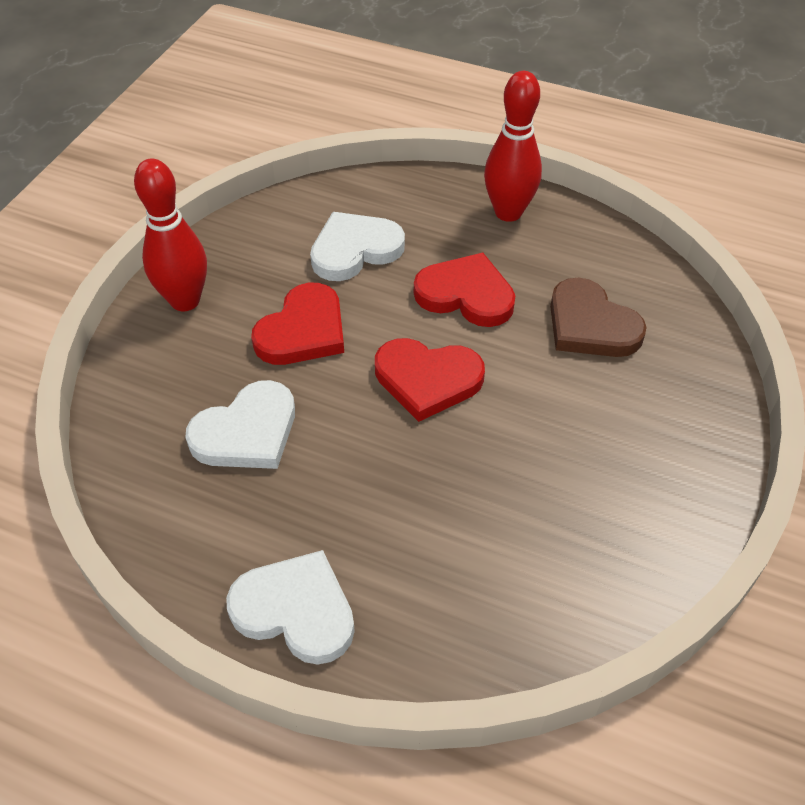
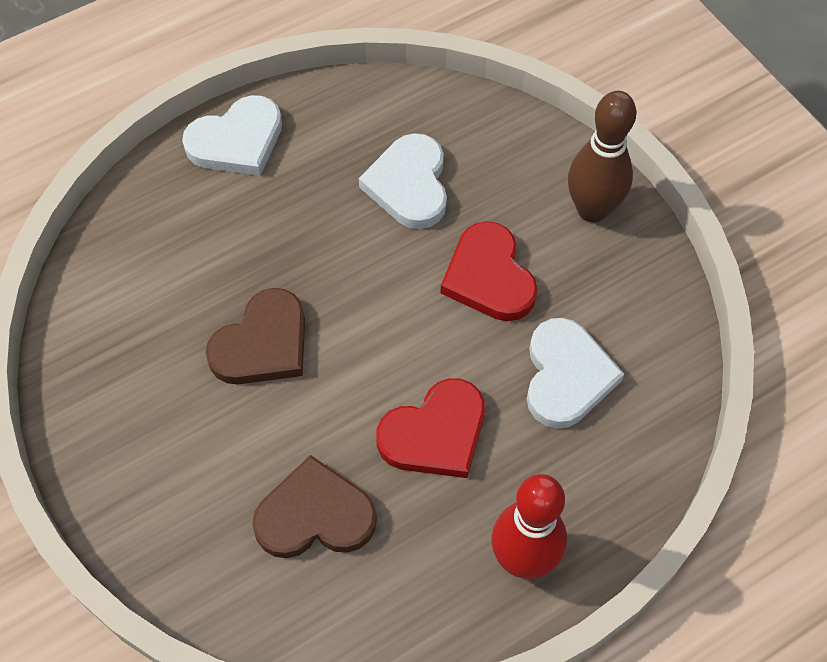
camera: 125 degrees right, 10 degrees up
red bowling pin [134,159,207,311] -> brown bowling pin [568,91,636,222]
red heart [375,338,485,422] -> none
none -> brown heart [205,288,305,385]

